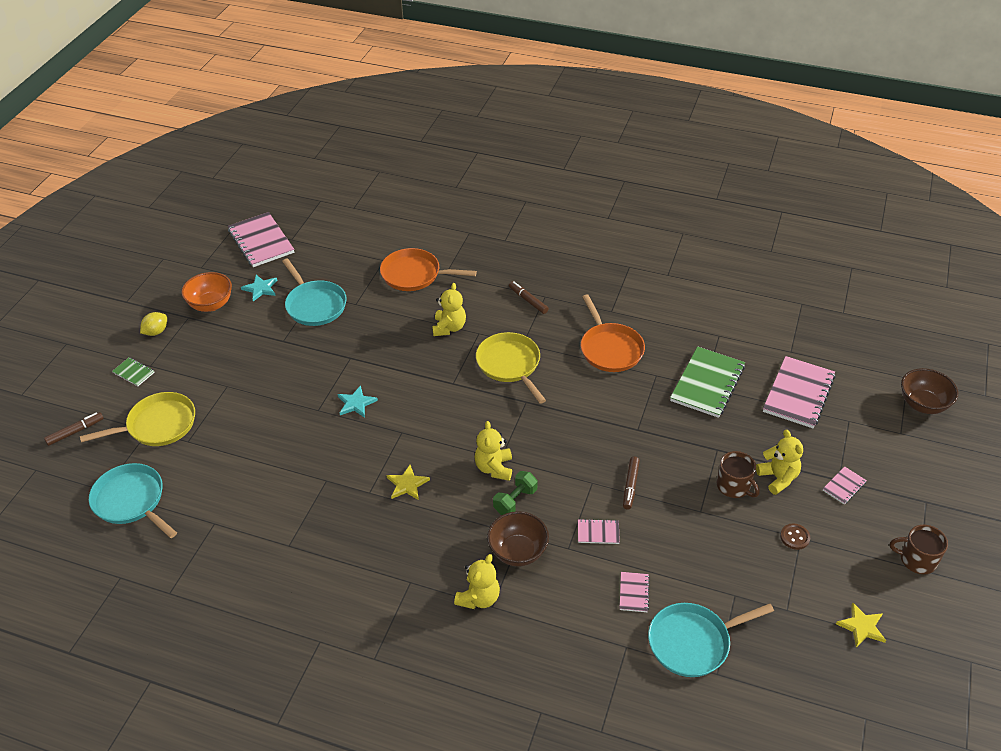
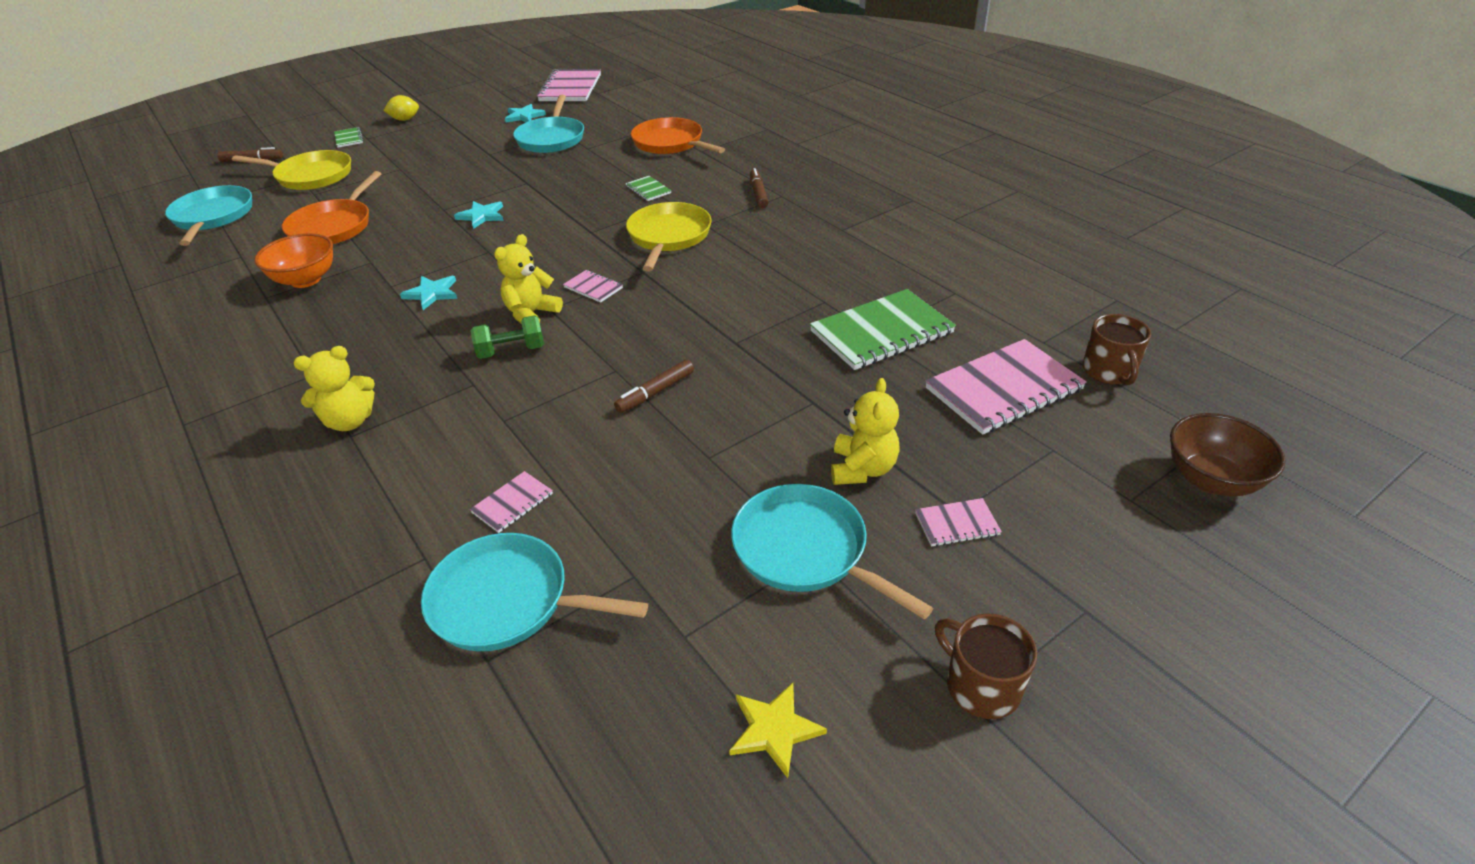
camera: 35 degrees right, 5 degrees down
orange bowl [181,272,232,312] -> orange bowl moved to [254,233,333,288]
yellow star [387,465,430,500] -> turquoise star [400,276,457,310]
yellow teddy bear [432,283,466,336] -> green notebook [625,176,672,201]
brown bowl [487,511,549,566] -> none
pink notebook [578,519,620,544] -> pink notebook moved to [563,270,623,303]
orange pan [581,294,645,372] -> orange pan moved to [282,171,381,244]
brown mug [717,451,760,498] -> brown mug moved to [1083,314,1151,385]
brown button [780,524,810,550] -> turquoise pan [731,484,933,619]

